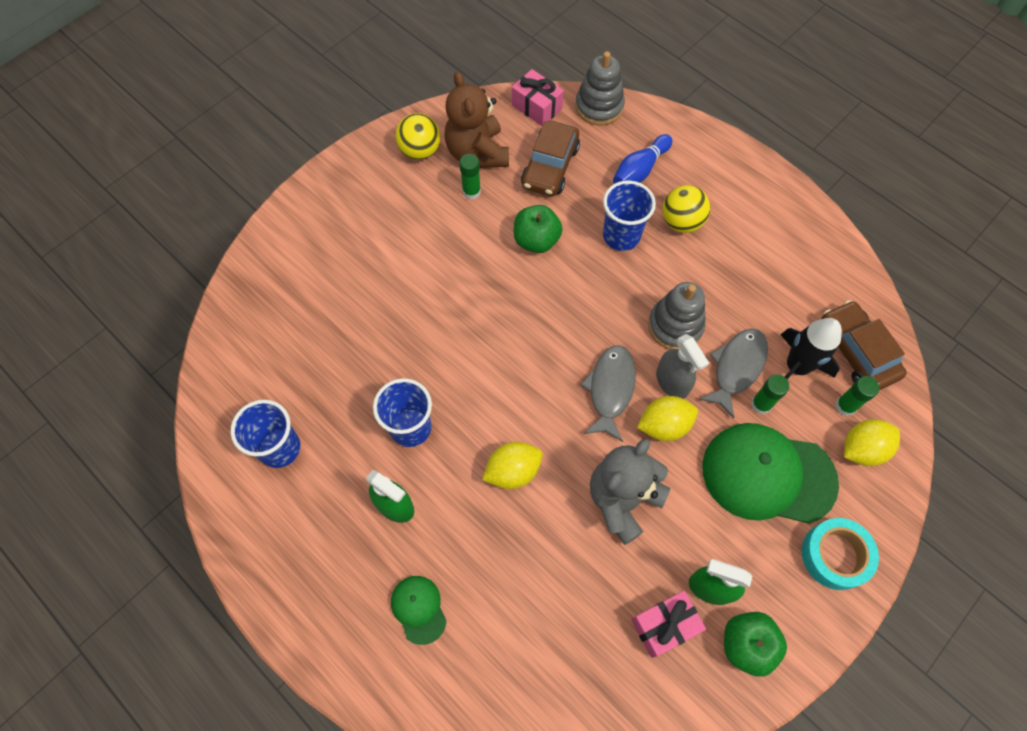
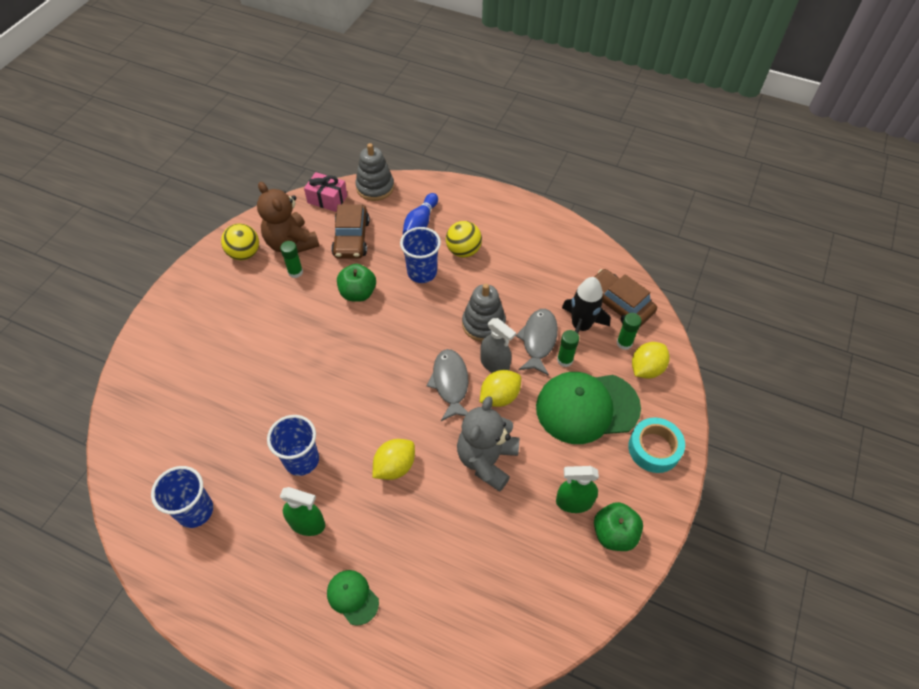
camera: 20 degrees left, 10 degrees down
pink gift [631,591,706,658] -> none

